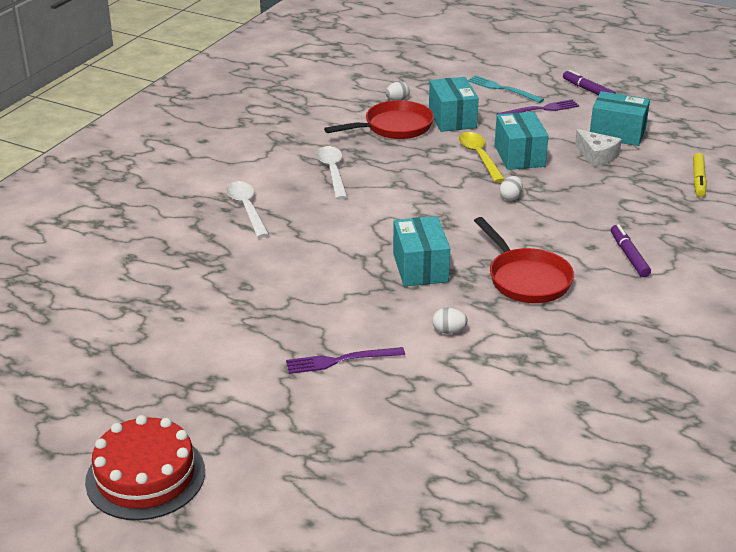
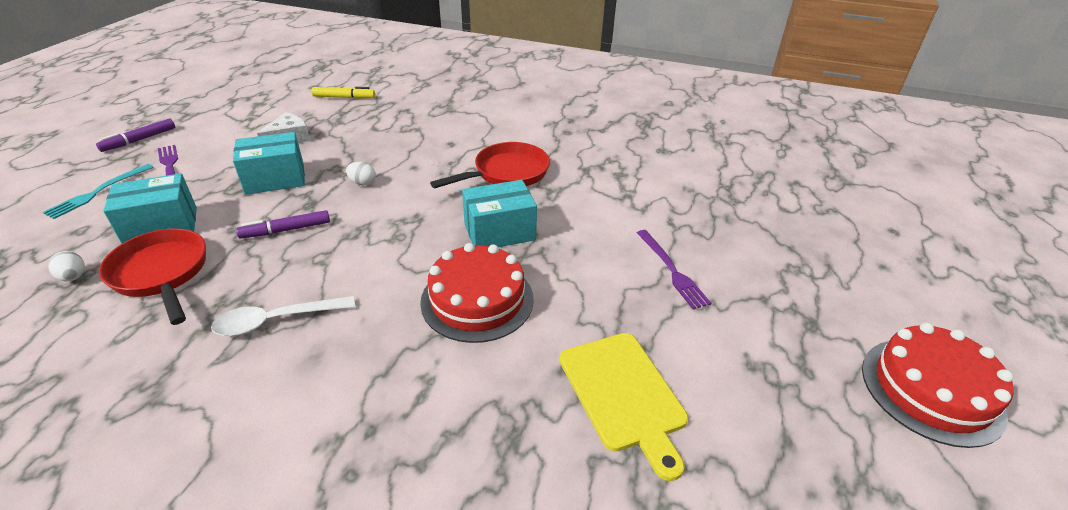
camera: 100 degrees left, 5 degrees up
white spoon [226,181,269,238] -> none
white egg [432,308,468,334] -> none
yellow spoon [459,132,505,182] -> none
turquoise box [590,91,650,146] -> none
purple marker [611,224,651,277] -> purple marker moved to [236,210,330,239]
none -> red cake [420,243,534,343]
none -> yellow cutting board [559,333,688,481]

